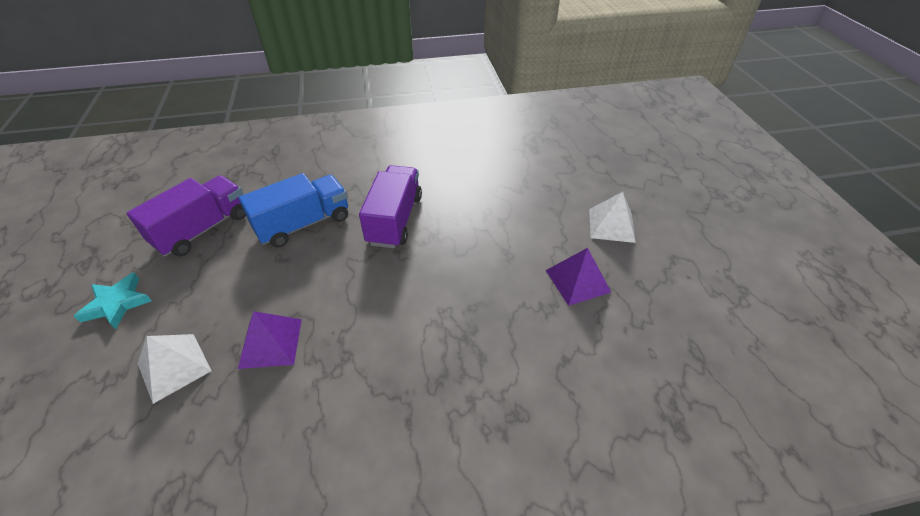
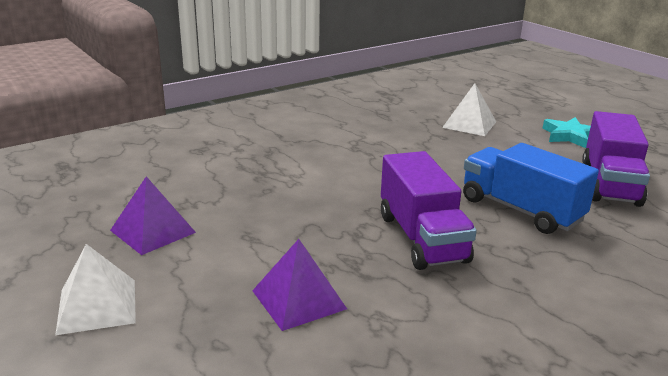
camera: 155 degrees right, 20 degrees down
purple pyramid [238,311,302,369] -> purple pyramid moved to [252,239,347,331]
blue truck [239,173,348,247] -> blue truck turned 105 degrees clockwise [463,143,599,234]

